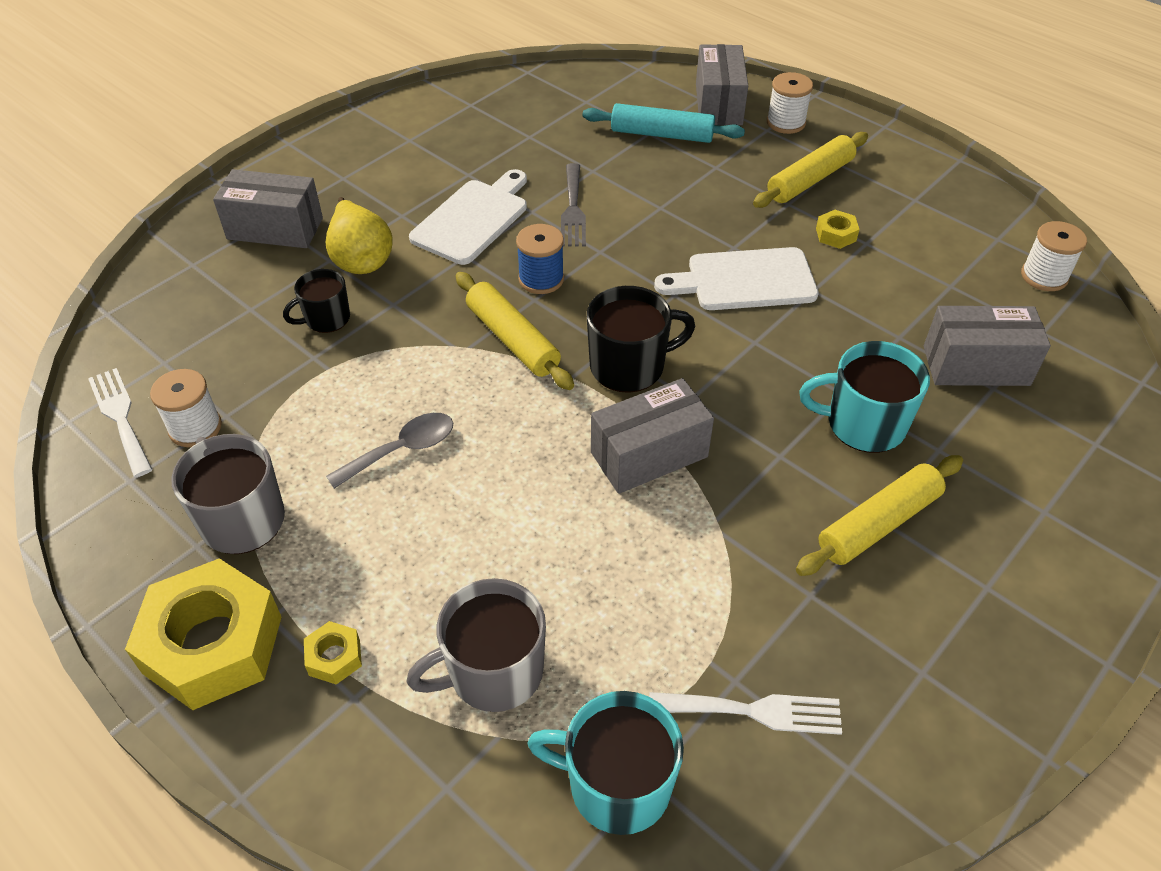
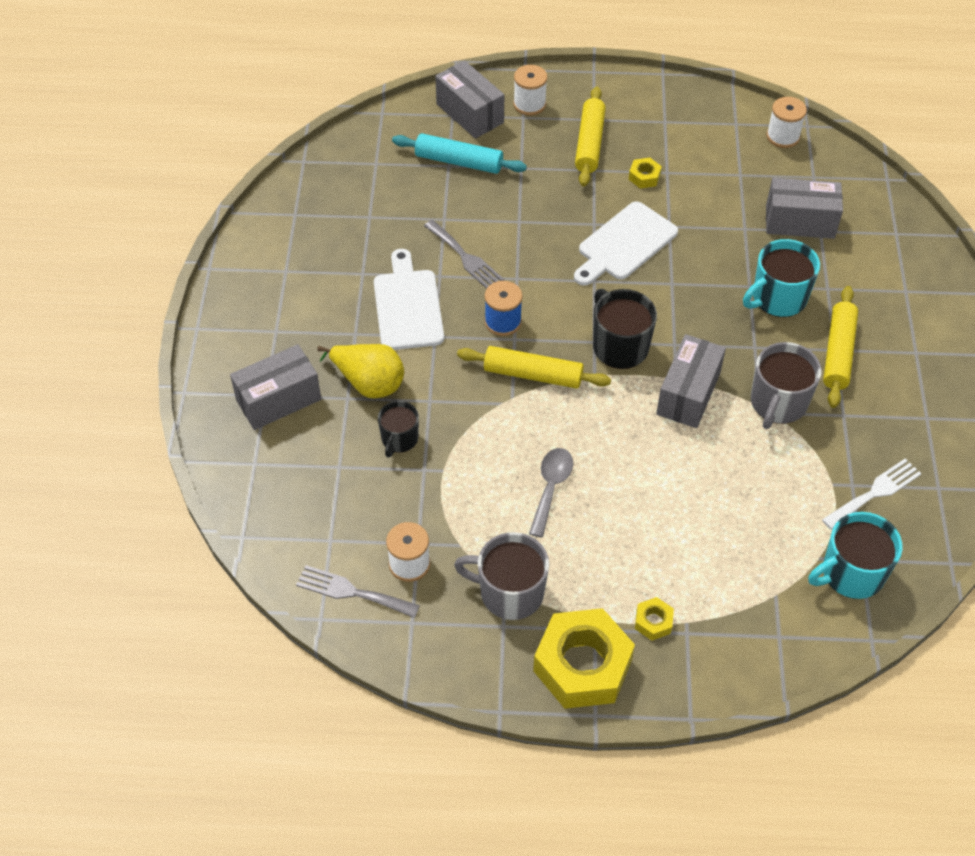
camera: 40 degrees left, 5 degrees up
white fork [88,368,153,477] -> grey fork [296,565,420,618]
grey mug [406,578,546,712] -> grey mug moved to [751,342,822,429]
turquoise rolling pin [582,103,745,143] -> turquoise rolling pin turned 45 degrees clockwise [392,133,527,174]
black mug [587,286,695,393] -> black mug turned 60 degrees counterclockwise [593,289,657,369]
grey box [924,306,1051,386] -> grey box turned 45 degrees clockwise [766,177,843,239]

